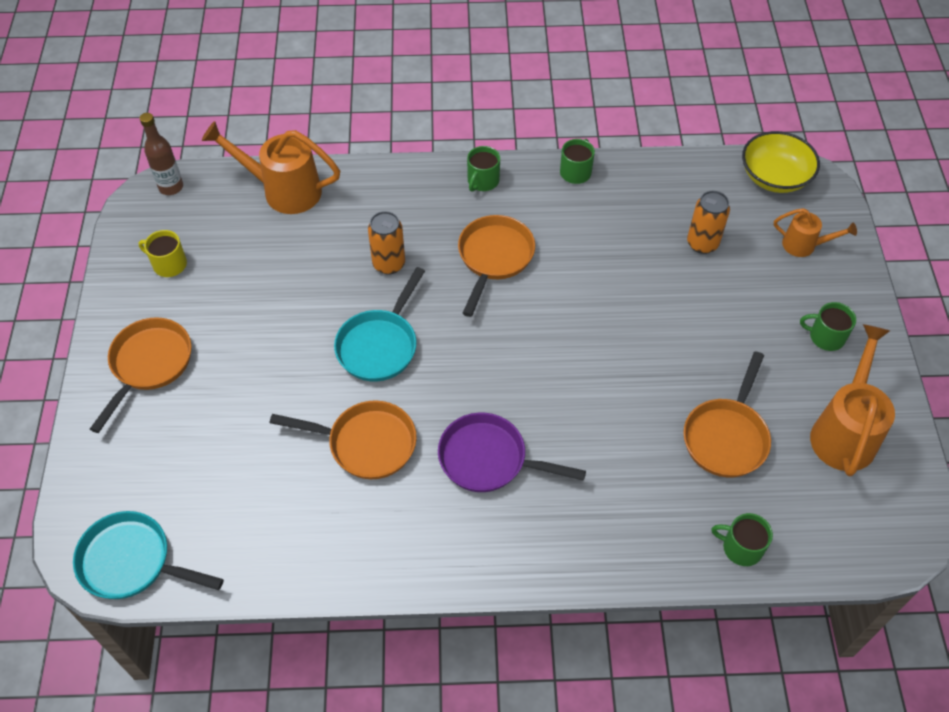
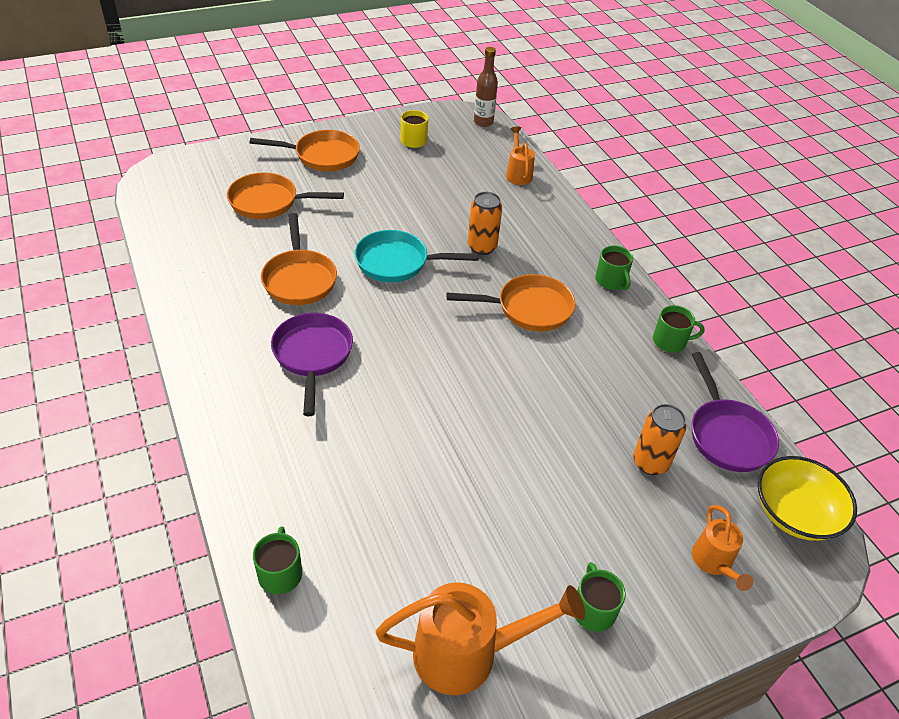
camera: 65 degrees right, 10 degrees down
turquoise pan [73,511,224,599] -> none
orange watering can [202,121,340,214] -> orange watering can [506,127,535,185], size x0.56
green mug [467,146,500,192] -> green mug turned 120 degrees counterclockwise [595,246,633,290]
orange pan [683,351,771,477] -> orange pan moved to [227,172,344,219]
none -> purple pan [692,352,779,472]

